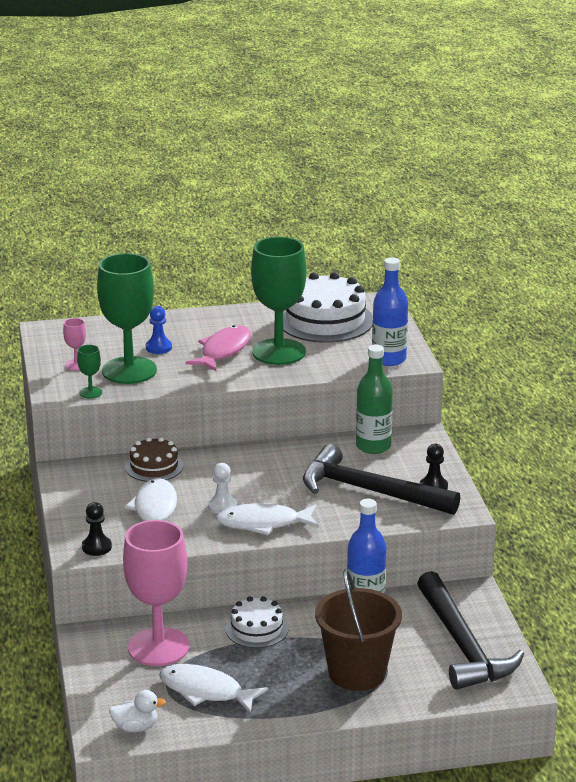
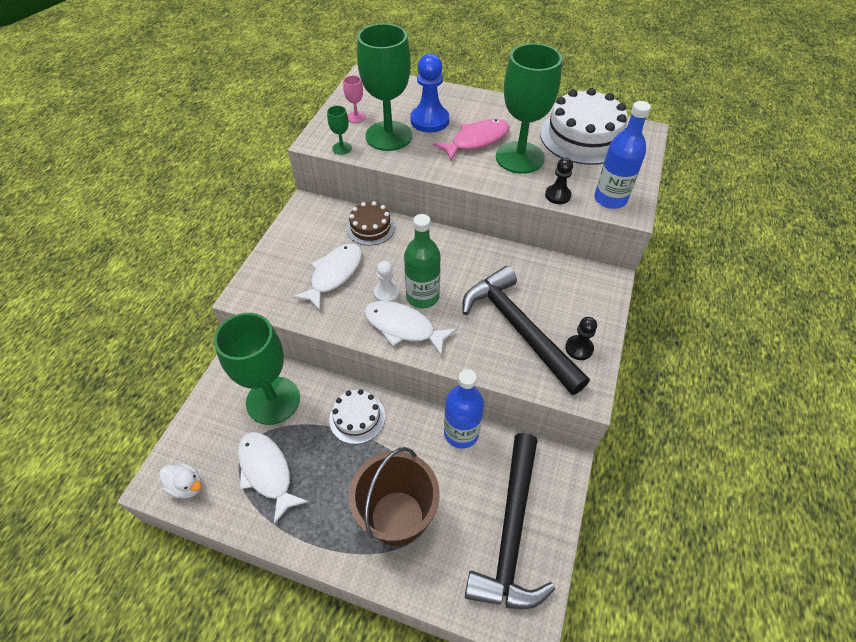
camera: 30 degrees right, 25 degrees up
black pawn [82,502,112,556] -> black pawn moved to [545,157,573,204]
pink goblet [123,520,190,666] -> green goblet [214,313,300,425]
blue pawn [146,306,172,354] -> blue pawn [410,54,449,133], size x1.73
green bottle [356,345,393,454] -> green bottle moved to [404,214,441,309]

